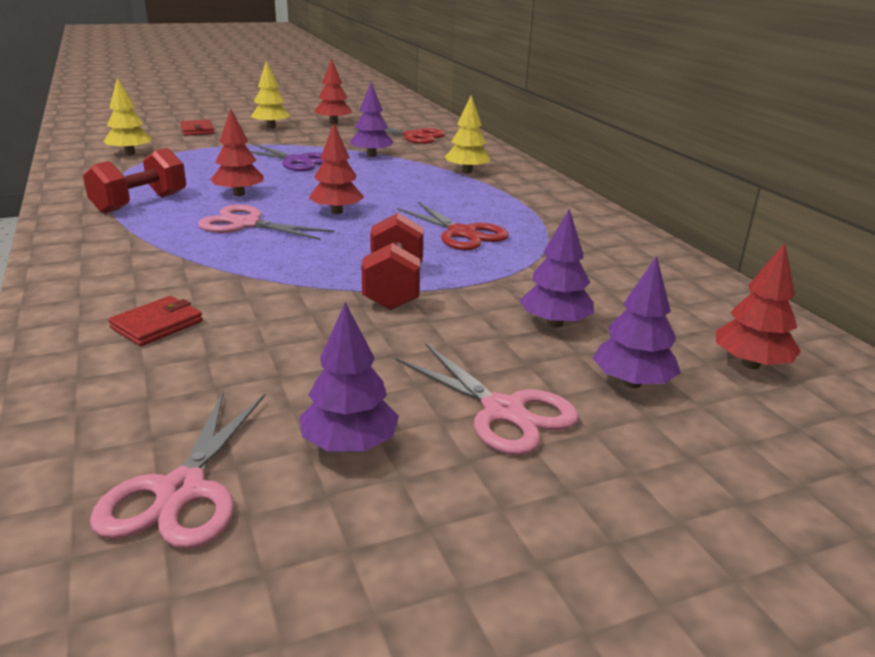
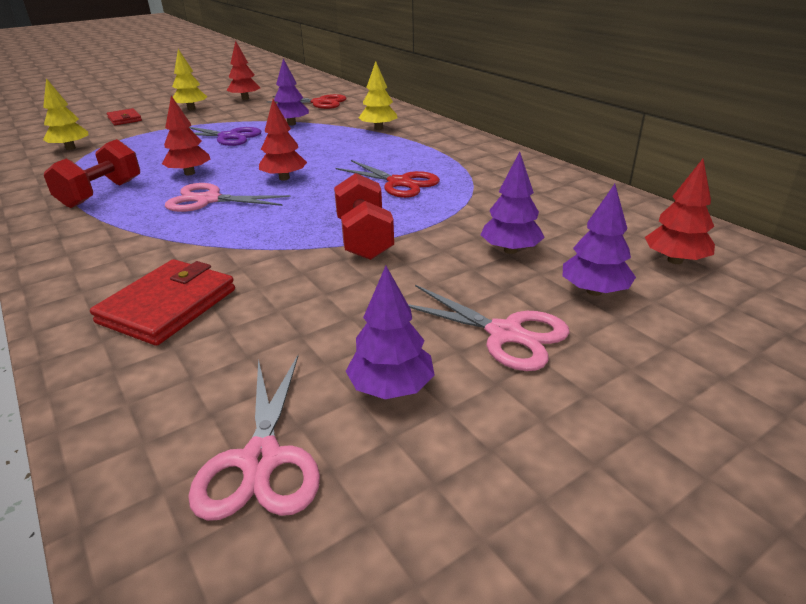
camera: 10 degrees left, 5 degrees up
red wallet [108,296,203,346] -> red wallet [90,259,235,346], size x1.66

